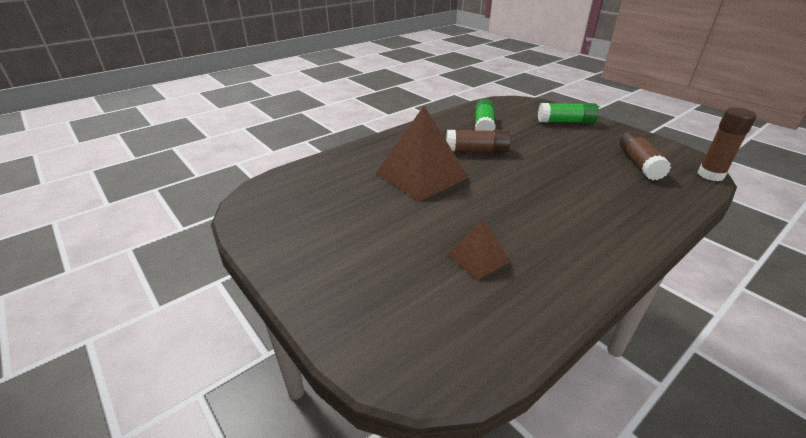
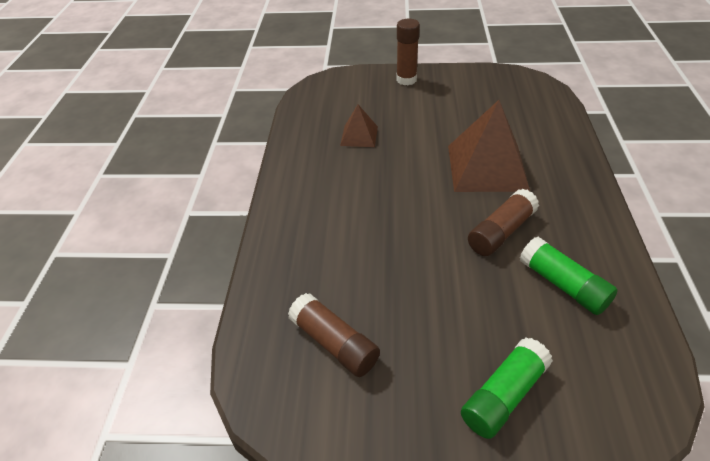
camera: 135 degrees right, 10 degrees up
brown glue stick [698,107,757,181] -> brown glue stick moved to [396,19,420,85]

